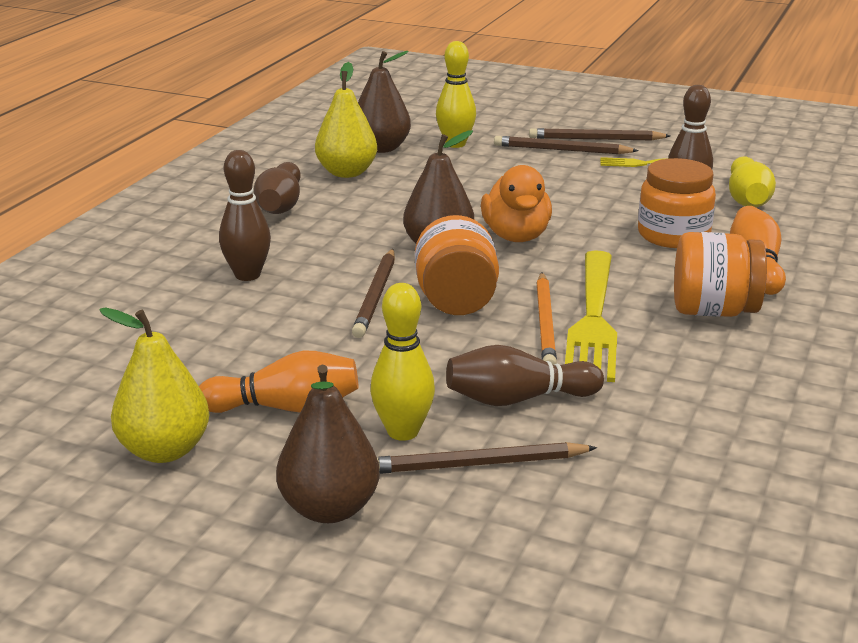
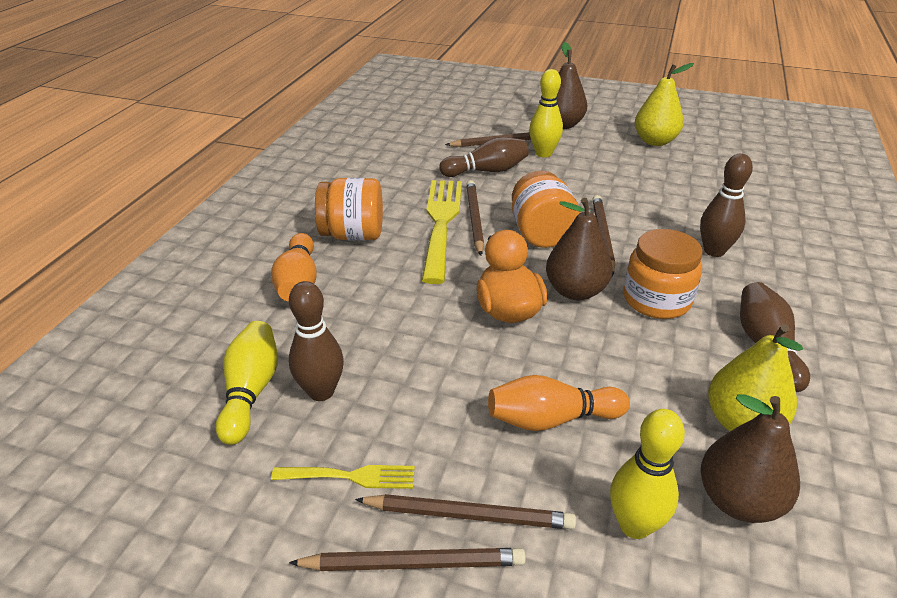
camera: 175 degrees right, 10 degrees up
orange bowling pin [199,350,358,413] -> orange bowling pin moved to [488,375,630,431]
orange pencil [536,272,557,365] -> brown pencil [466,180,484,256]
orange jar [638,158,716,248] -> orange jar moved to [623,229,703,319]

